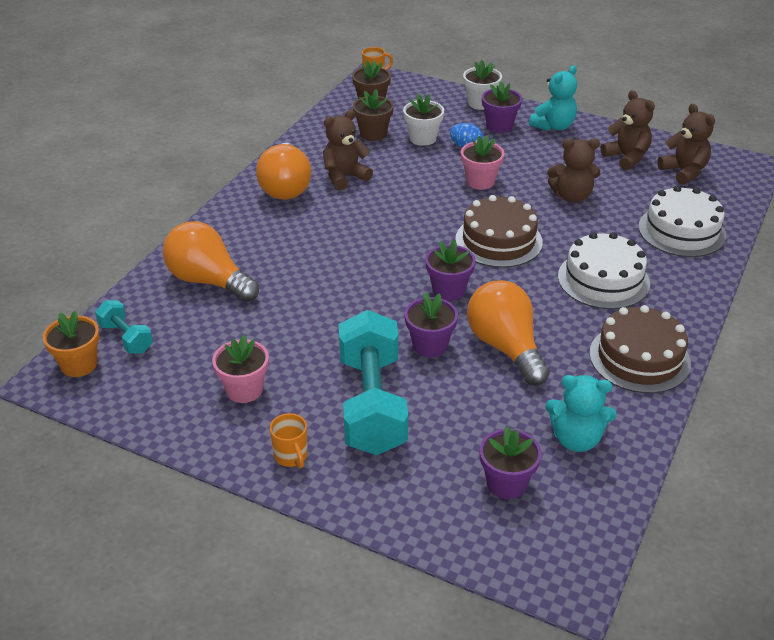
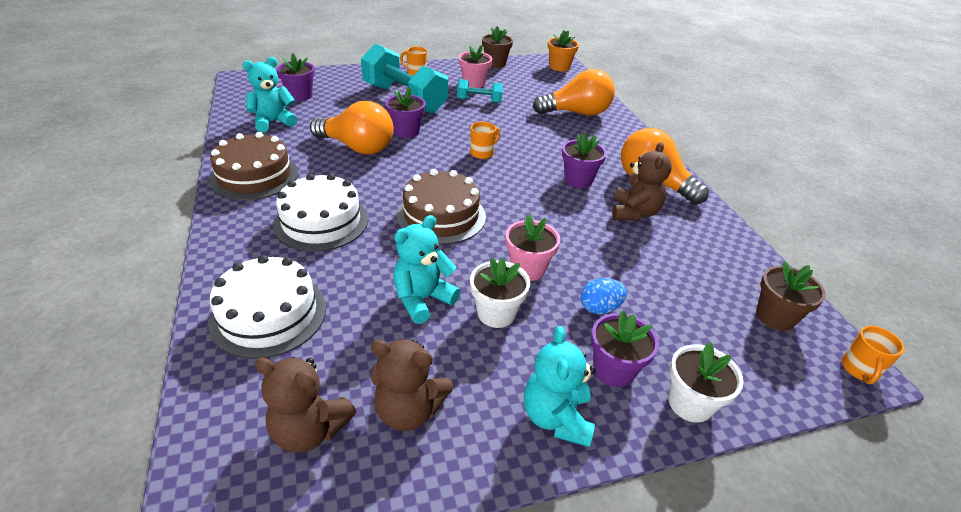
camera: 135 degrees right, 0 degrees up
turquoise dumbbell [95,300,153,354] -> turquoise dumbbell moved to [457,79,503,103]
brown flower pot [353,90,394,141] -> brown flower pot moved to [482,26,513,68]
white flower pot [403,94,444,146] -> white flower pot moved to [470,258,530,328]
purple flower pot [425,240,476,301] -> purple flower pot moved to [562,133,607,188]
brown teddy bear [547,138,600,203] -> turquoise teddy bear [393,215,460,324]
none -> orange mug [470,122,500,159]

